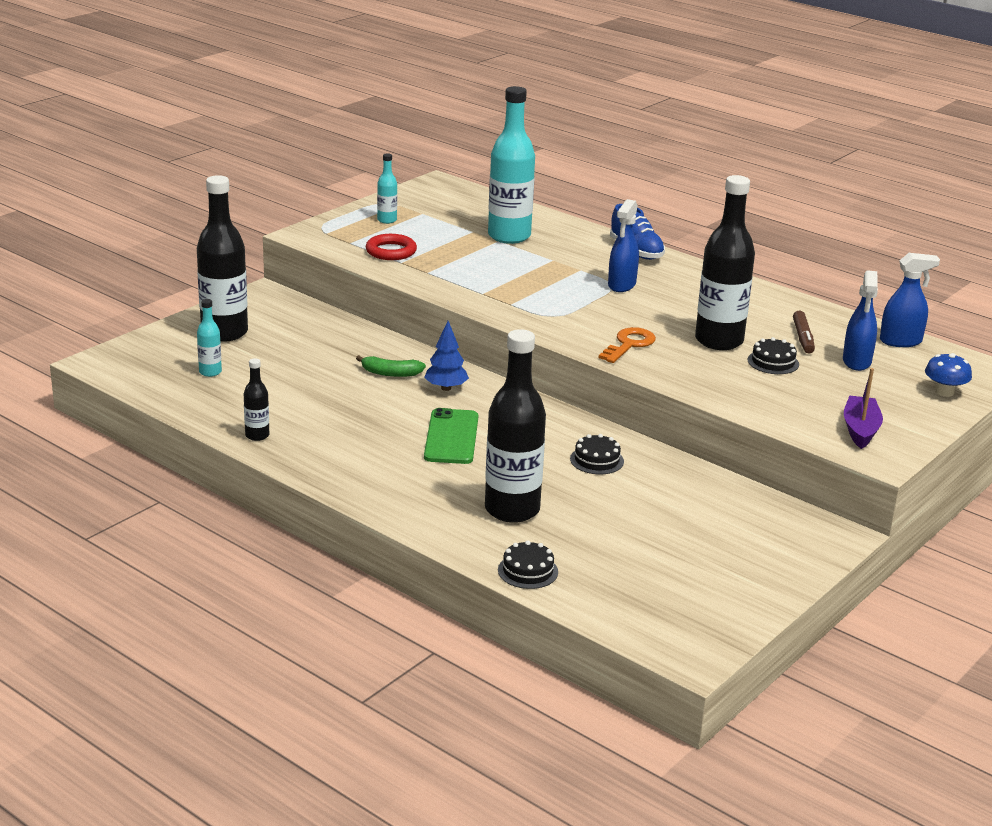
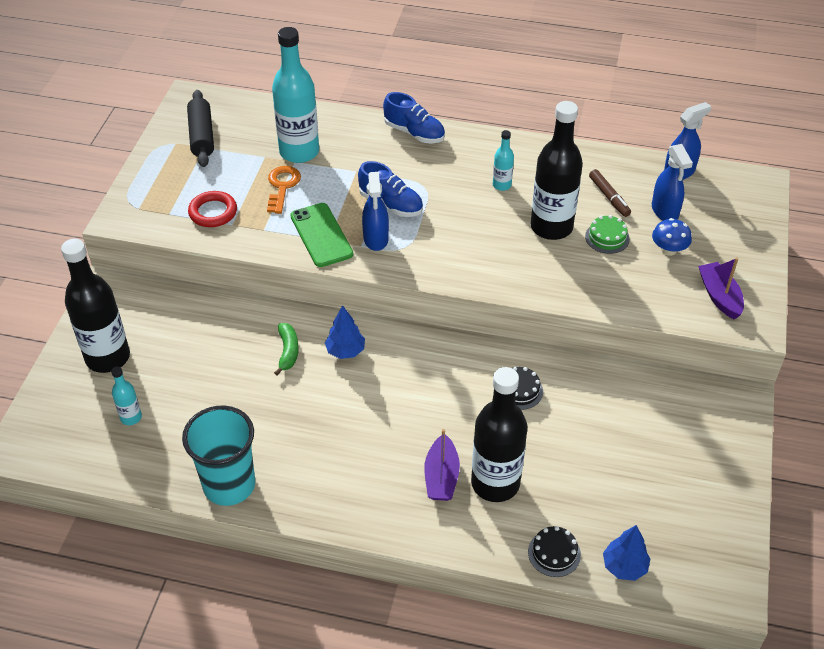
camera: 25 degrees left, 20 degrees up
black bottle [244,358,269,441] -> turquoise cup [182,405,255,506]
green banana [356,355,426,377] -> green banana turned 75 degrees counterclockwise [274,323,299,375]
turquoise bottle [377,153,397,224] -> turquoise bottle moved to [493,130,514,191]
green phone [424,408,478,464] -> green phone moved to [290,203,353,267]
orange key [599,327,656,363] -> orange key moved to [267,166,301,214]
blue spray bottle [608,199,639,292] -> blue spray bottle moved to [362,172,389,251]
black cake [748,337,799,374] -> green cake [585,215,630,254]
blue mushroom [925,353,972,397] -> blue mushroom moved to [652,218,692,256]
none -> black rolling pin [187,90,214,167]
none -> blue shoe [358,161,423,217]
none -> purple boat [424,429,460,501]
none -> blue tree [603,525,651,581]

